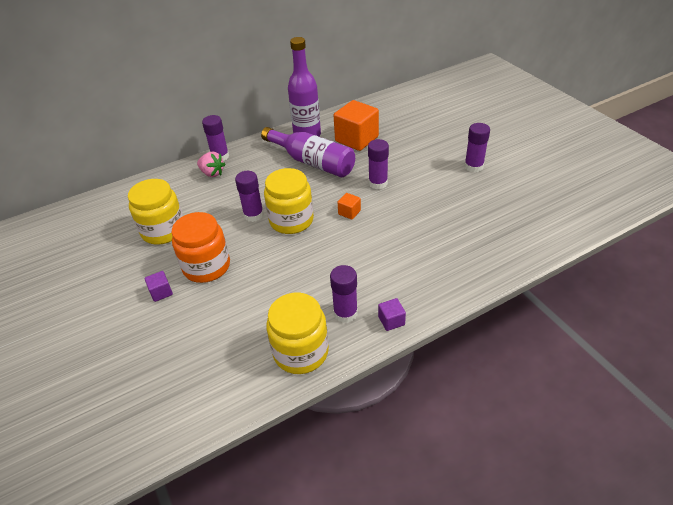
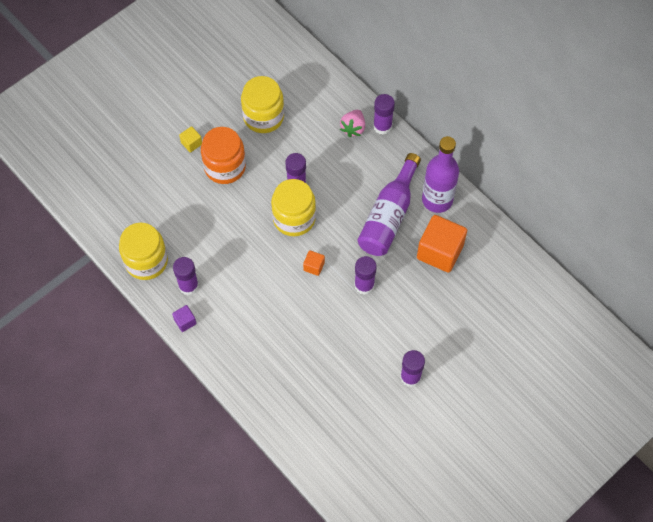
camera: 75 degrees right, 20 degrees up
purple cube [145,271,173,302] -> yellow cube [179,126,202,153]

